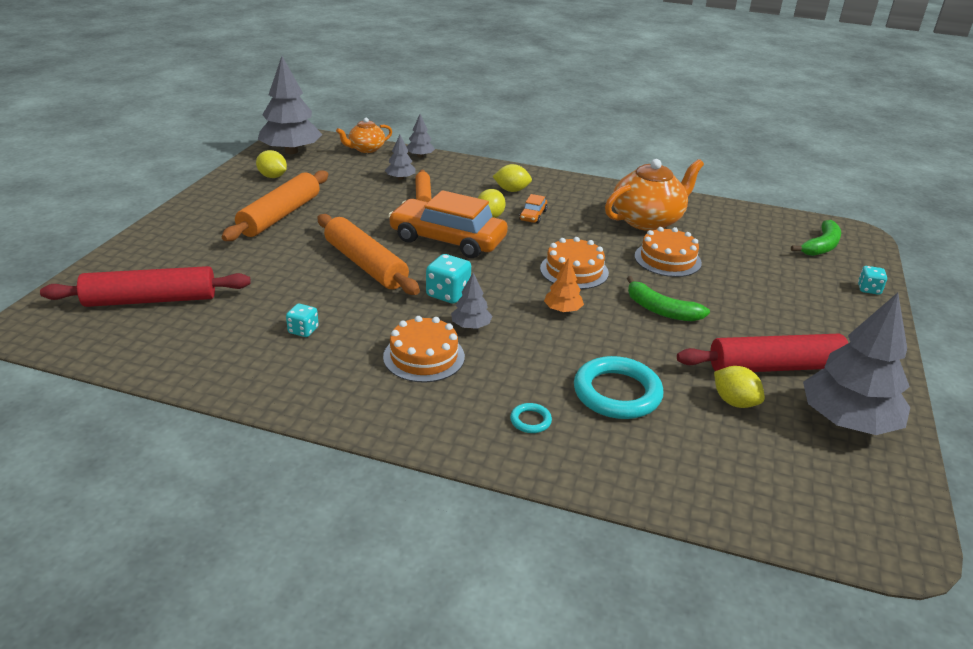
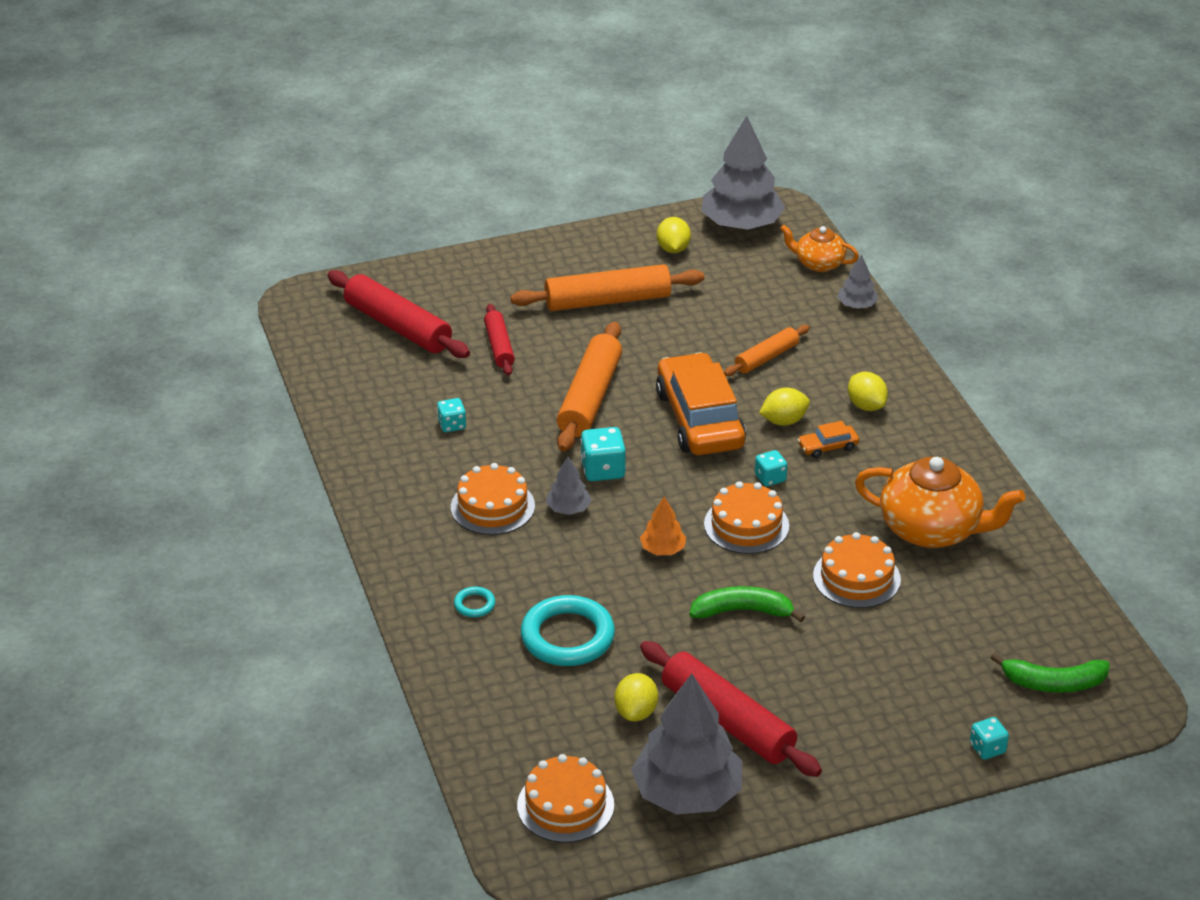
camera: 55 degrees right, 5 degrees up
grey tree [385,135,416,180] -> none
green banana [627,276,710,321] -> green banana turned 90 degrees clockwise [690,586,805,622]
none -> red rolling pin [484,304,515,376]
none -> orange cake [517,754,614,843]
none -> turquoise dice [755,450,787,487]

